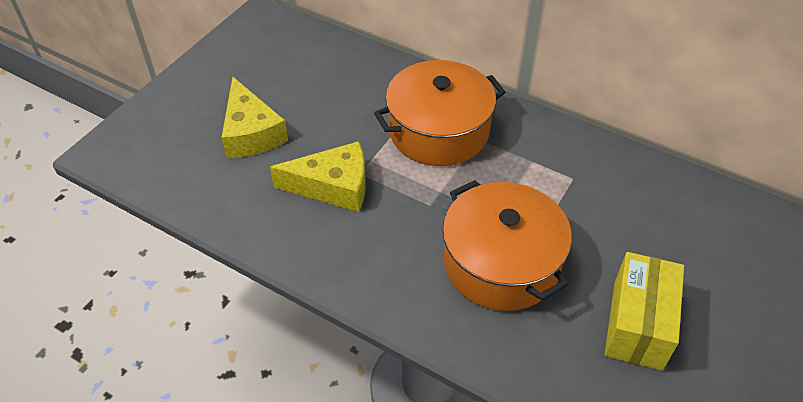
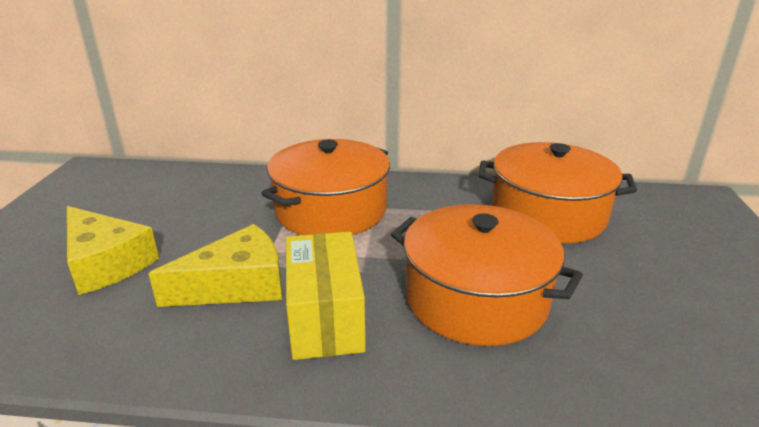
camera: 25 degrees left, 20 degrees down
yellow box [605,252,684,371] -> yellow box moved to [286,232,366,360]
none -> orange pot [479,142,637,244]

